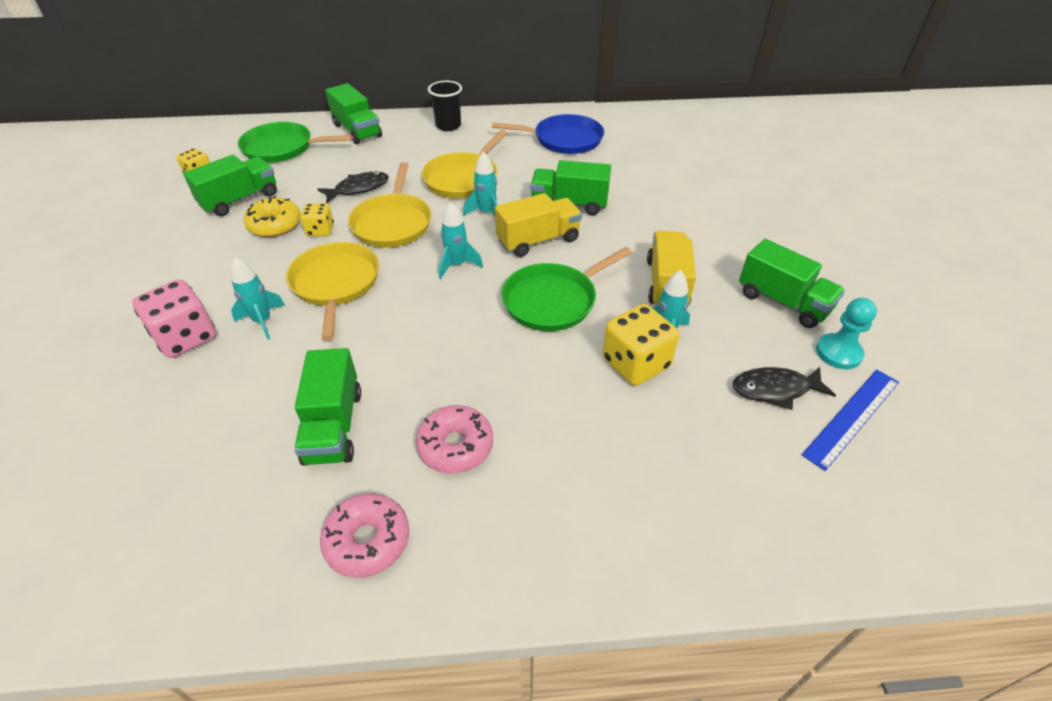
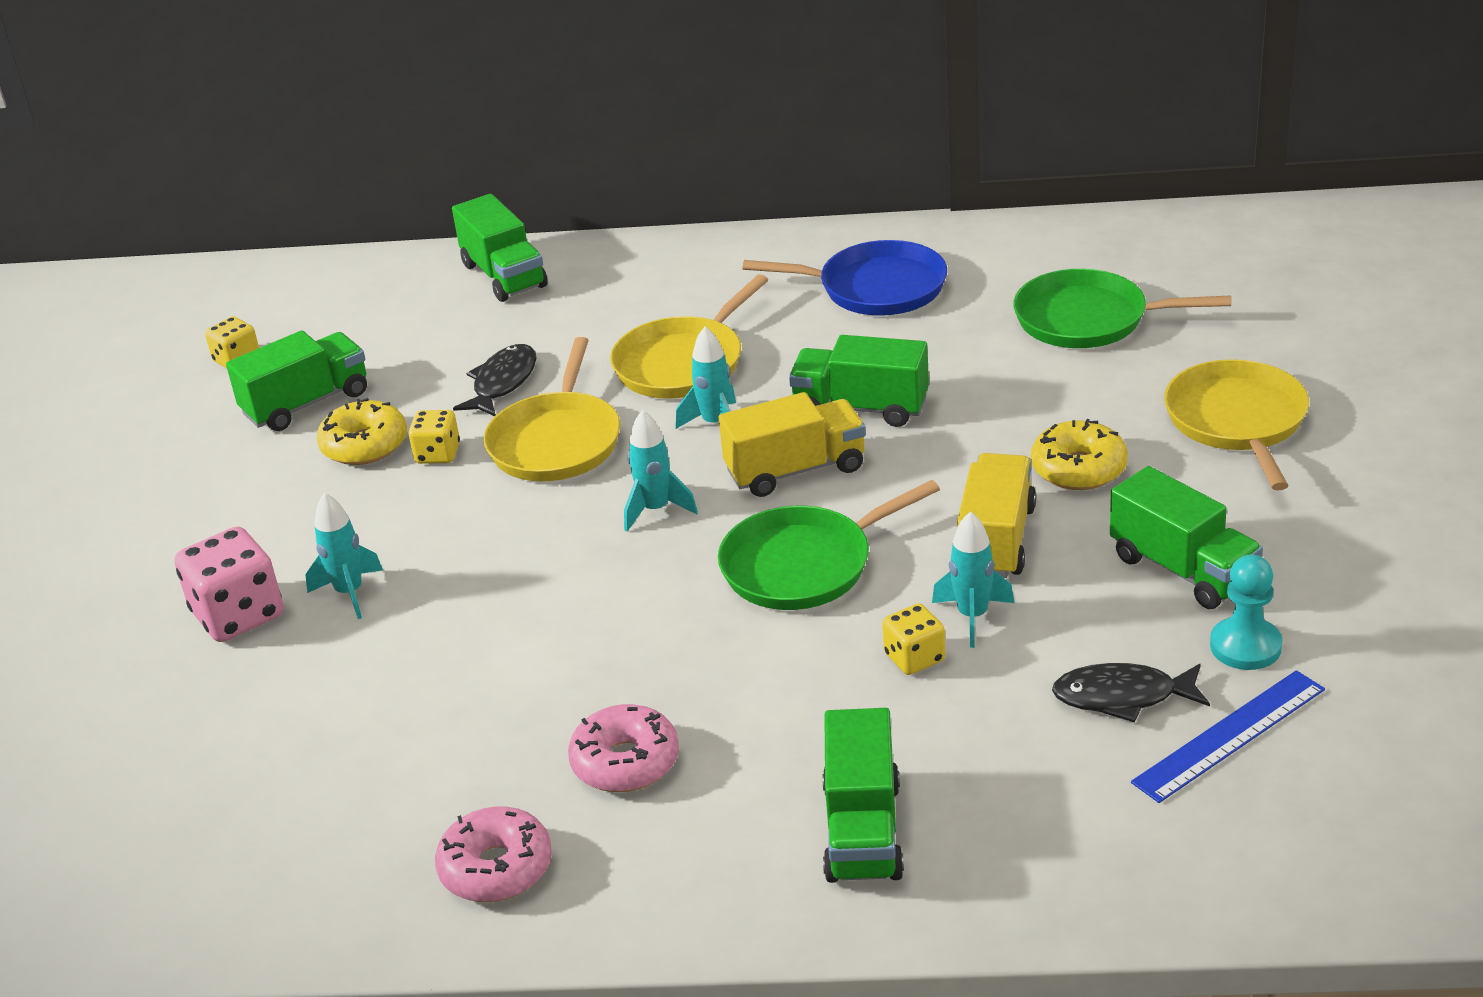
camera: 10 degrees right, 10 degrees down
green pan [238,122,352,163] -> green pan moved to [1013,269,1231,348]
yellow pan [286,242,379,341] -> yellow pan moved to [1164,359,1309,490]
green truck [294,348,361,466] -> green truck moved to [822,708,904,883]
black fish [317,171,389,203] -> black fish turned 45 degrees counterclockwise [453,344,537,416]
black cup [428,81,462,131] -> none
yellow dice [603,304,679,386] -> yellow dice [882,603,945,675], size x0.58
none -> yellow donut [1031,419,1128,490]

